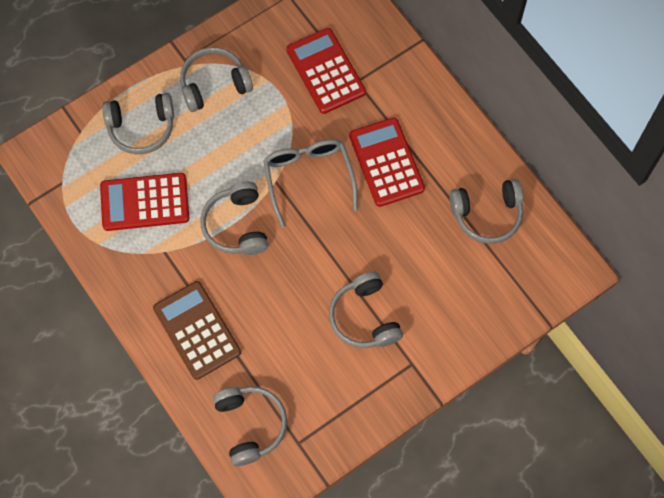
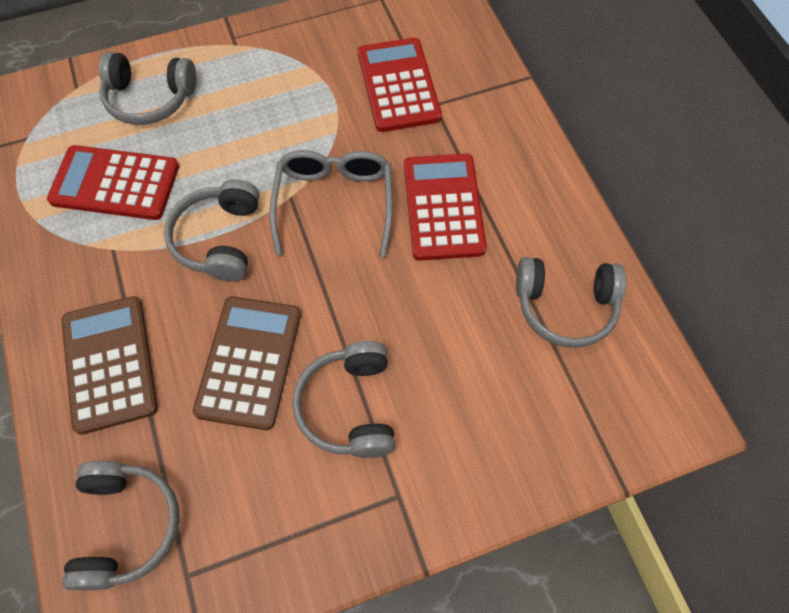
camera: 15 degrees right, 5 degrees down
grey headphones [180,47,253,112] -> none
none -> brown calculator [193,296,301,430]

